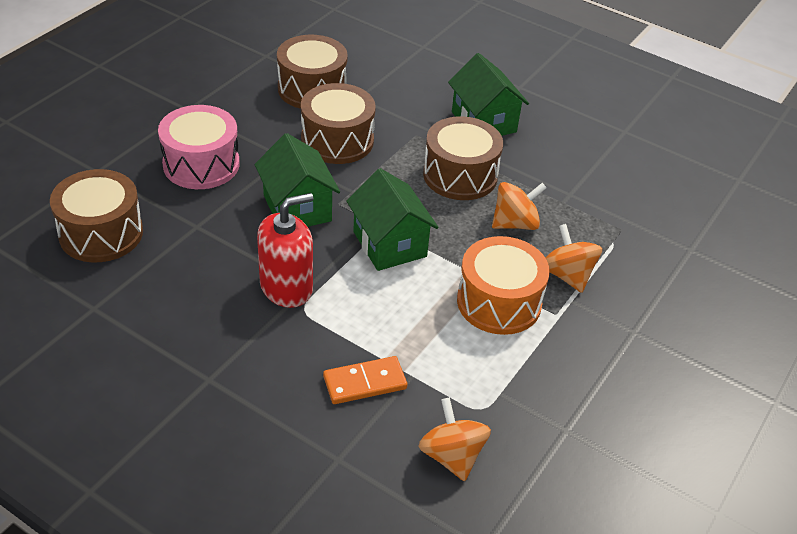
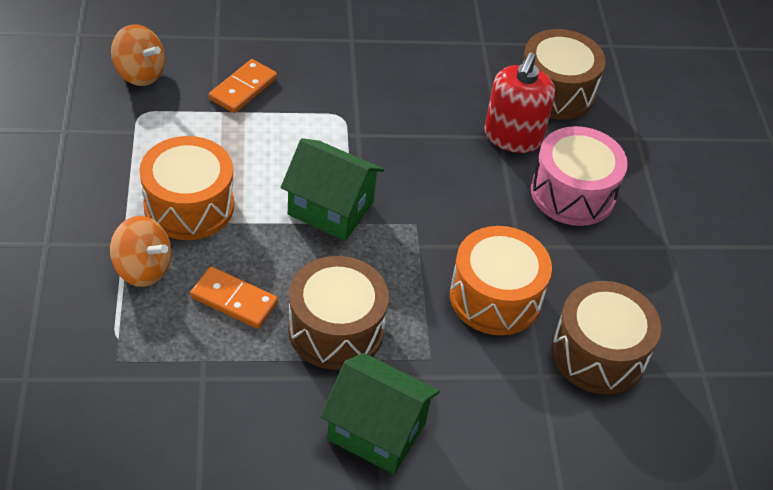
camera: 140 degrees right, 5 degrees up
green house [255,133,340,227] -> none
red soap dispenser [257,193,313,308] -> red soap dispenser moved to [484,53,555,153]
brown drum [301,83,376,164] -> orange drum [450,226,552,335]
orange spinning top [492,182,546,230] -> orange domino [190,267,278,329]

